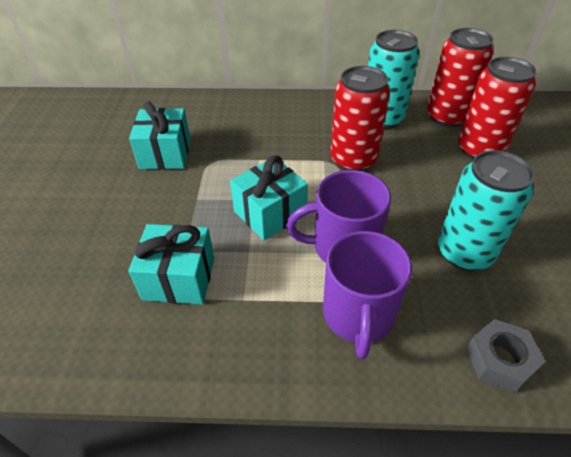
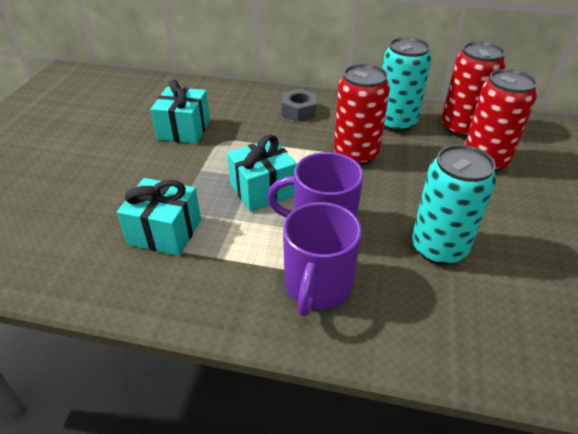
camera: 10 degrees right, 5 degrees down
grey nut [466,319,545,392] -> grey nut moved to [282,89,317,122]

